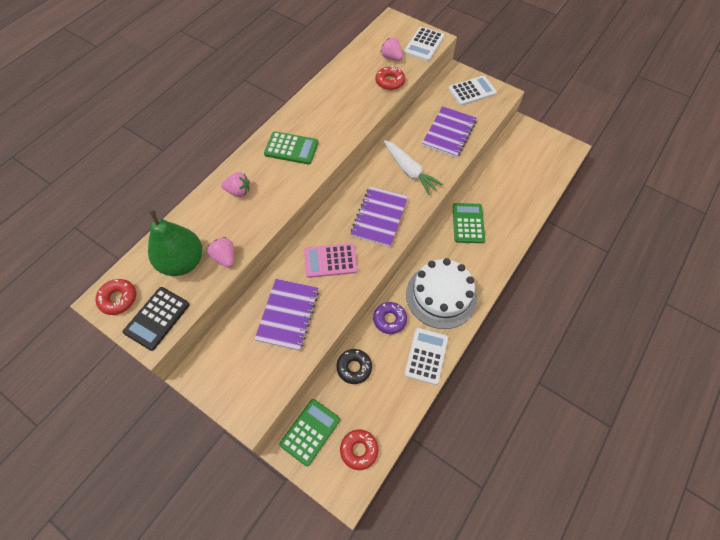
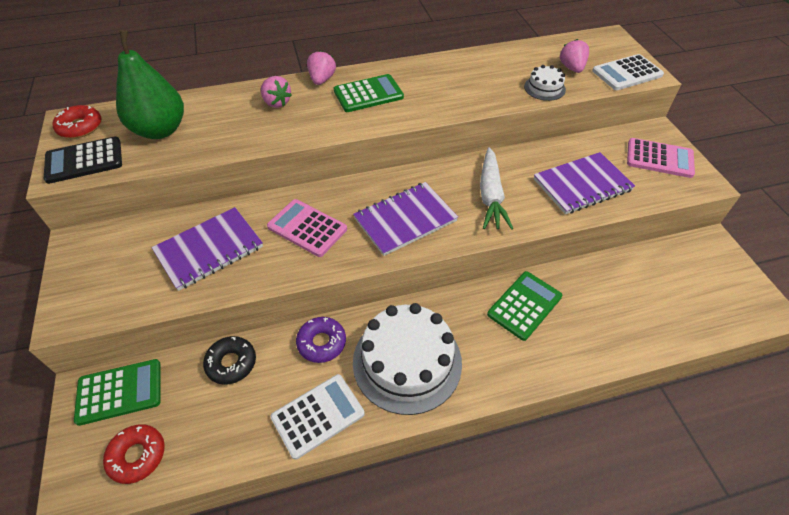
camera: 40 degrees right, 10 degrees down
pink strawberry [207,237,234,268] -> pink strawberry moved to [307,50,336,85]
green calculator [264,131,318,165] -> green calculator turned 75 degrees counterclockwise [334,74,404,112]
red donut [375,65,405,90] -> white cake [524,65,566,101]
white calculator [448,76,497,106] -> pink calculator [627,138,695,178]

